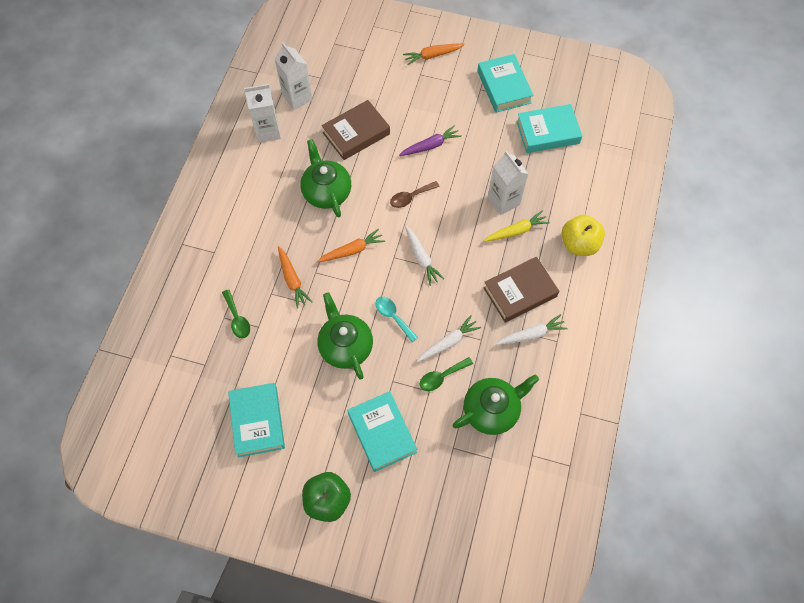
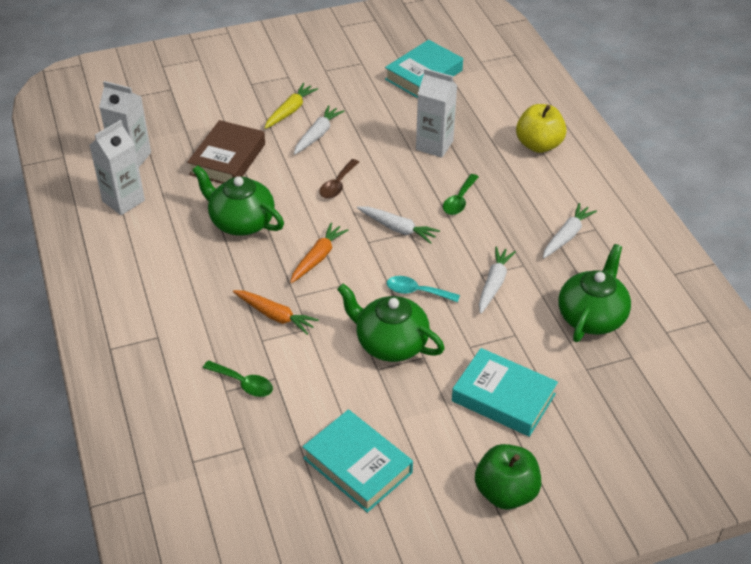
camera: 35 degrees left, 20 degrees down
purple carrot [399,125,462,156] -> white carrot [294,105,344,155]
orange carrot [403,43,465,65] -> none
green spoon [420,357,473,391] -> green spoon moved to [443,174,479,215]
turquoise book [477,54,534,113] -> none
brown book [483,257,559,323] -> none
yellow carrot [484,210,550,242] -> yellow carrot moved to [264,83,318,129]

